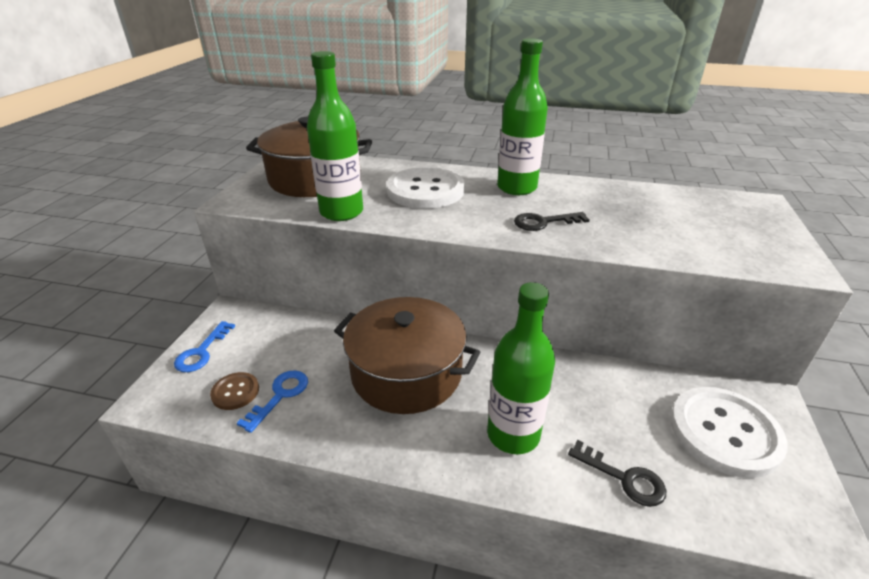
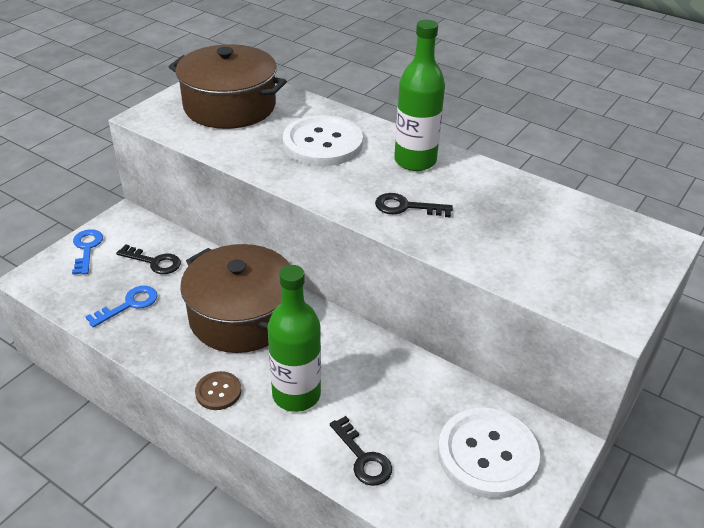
camera: 20 degrees right, 5 degrees up
blue key [174,321,235,372] -> blue key turned 135 degrees clockwise [72,229,103,275]
brown button [210,372,259,410] -> brown button moved to [195,371,241,410]
green bottle [307,51,363,221] -> none
none -> black key [116,244,181,274]

